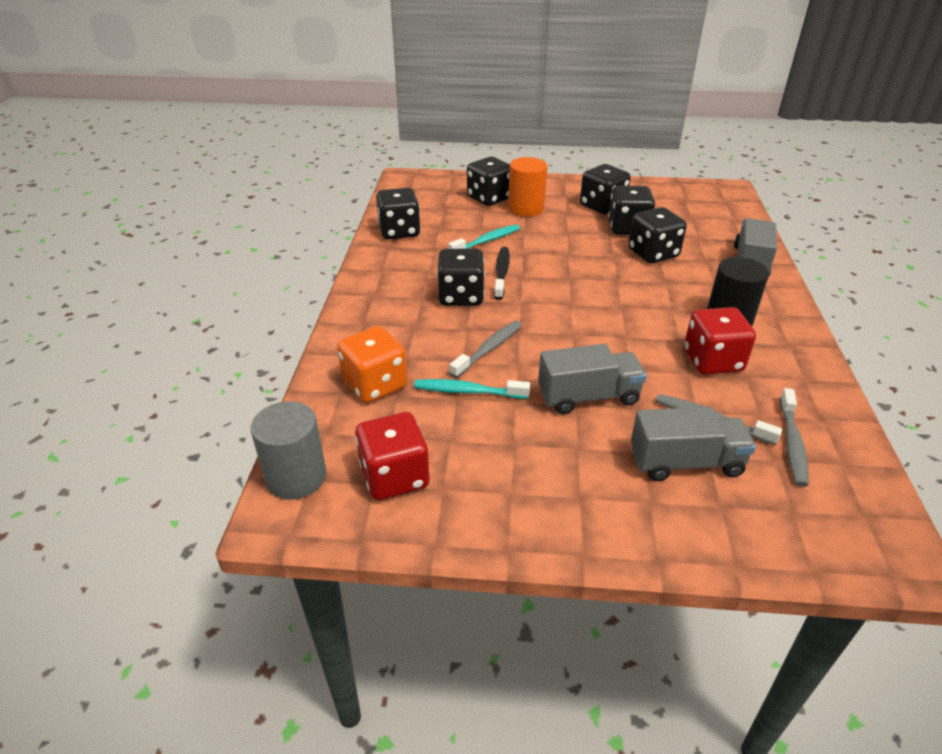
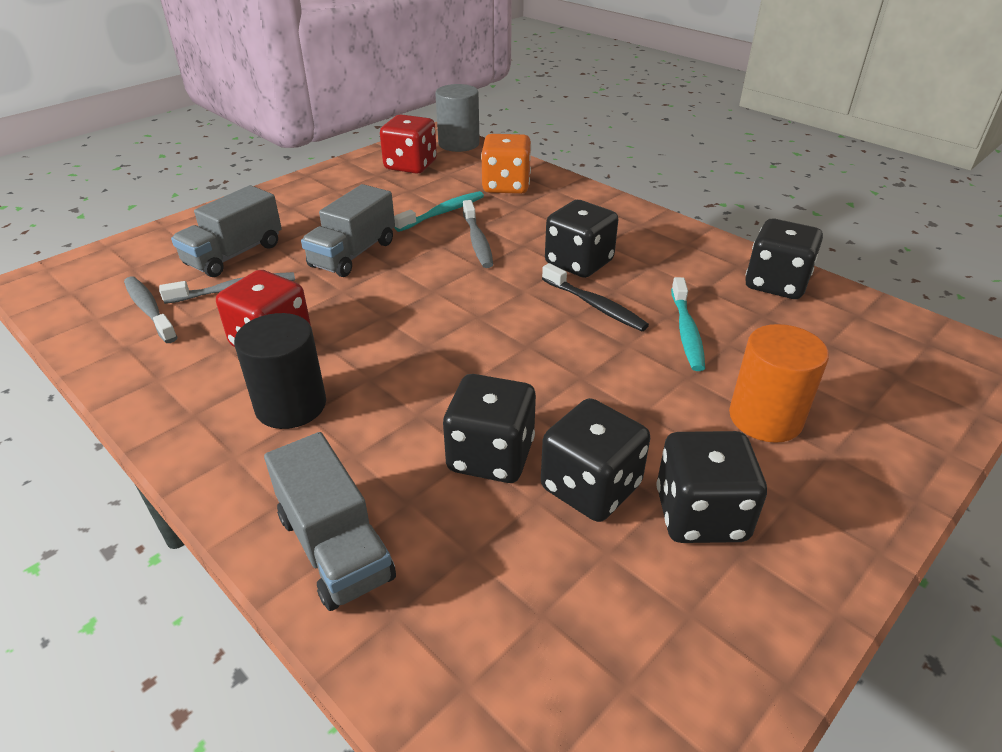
camera: 130 degrees right, 0 degrees up
black dice [467,157,510,206] -> none

